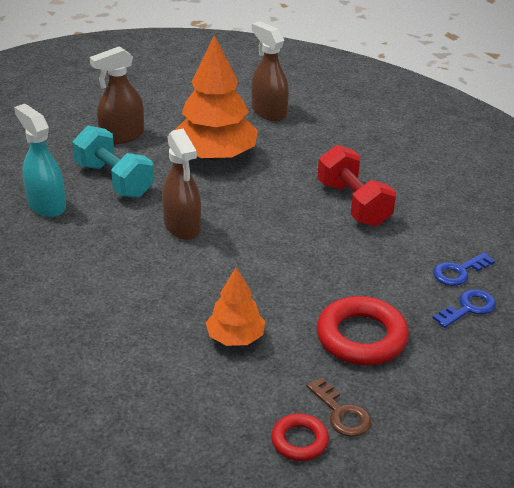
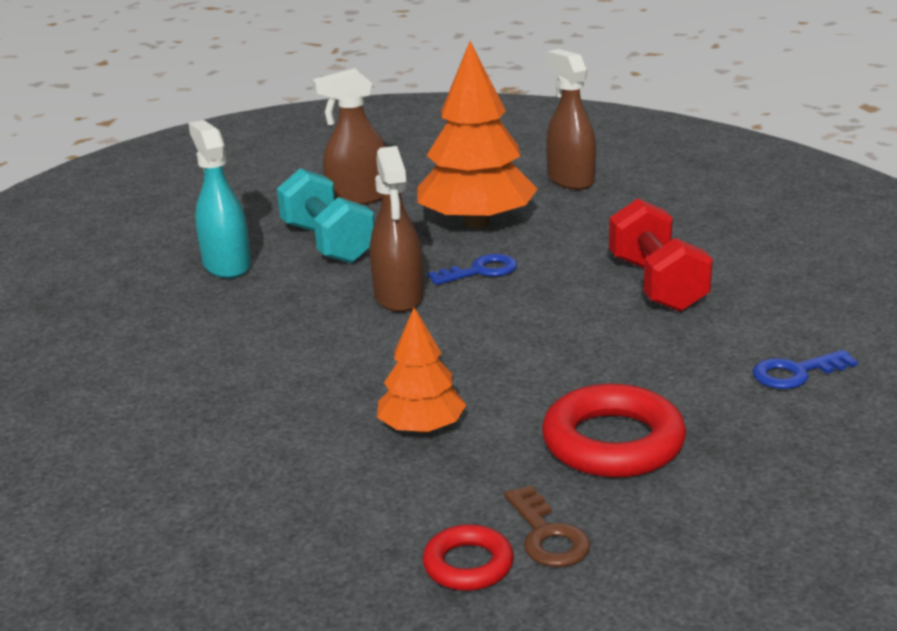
camera: 15 degrees right, 10 degrees down
blue key [433,289,496,328] -> blue key moved to [428,254,517,285]

